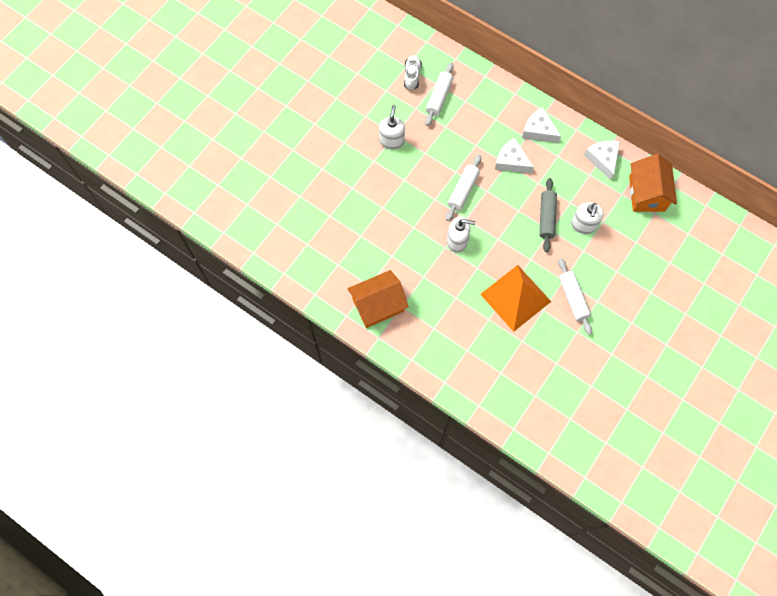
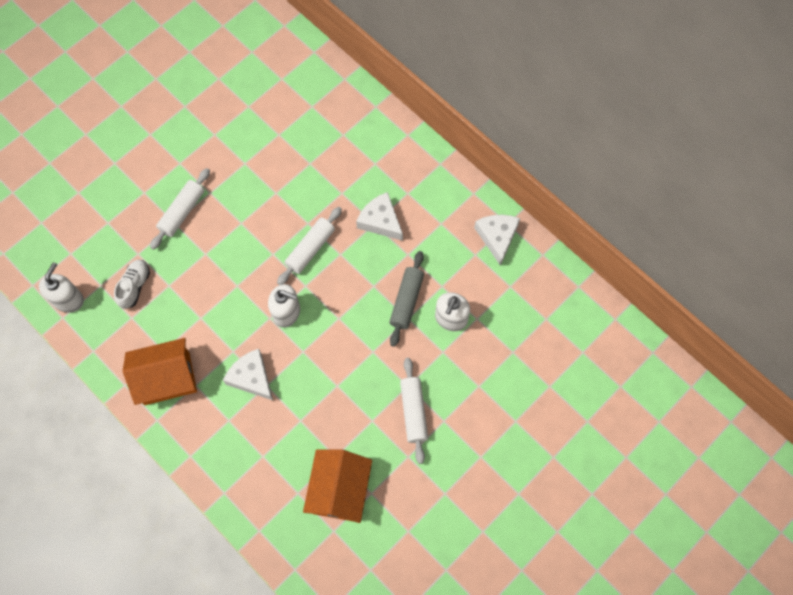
camera: 10 degrees right, 0 degrees up
white soap dispenser [379,105,405,150] -> white soap dispenser moved to [39,262,84,313]
white shoe [404,55,422,90] -> white shoe moved to [114,260,150,309]
white rolling pin [425,62,454,126] -> white rolling pin moved to [150,168,210,250]
orange pyramid [480,265,552,332] -> none
white cheese [522,107,561,143] -> white cheese moved to [223,349,273,400]
orange house [629,154,677,212] -> orange house moved to [303,450,372,523]

